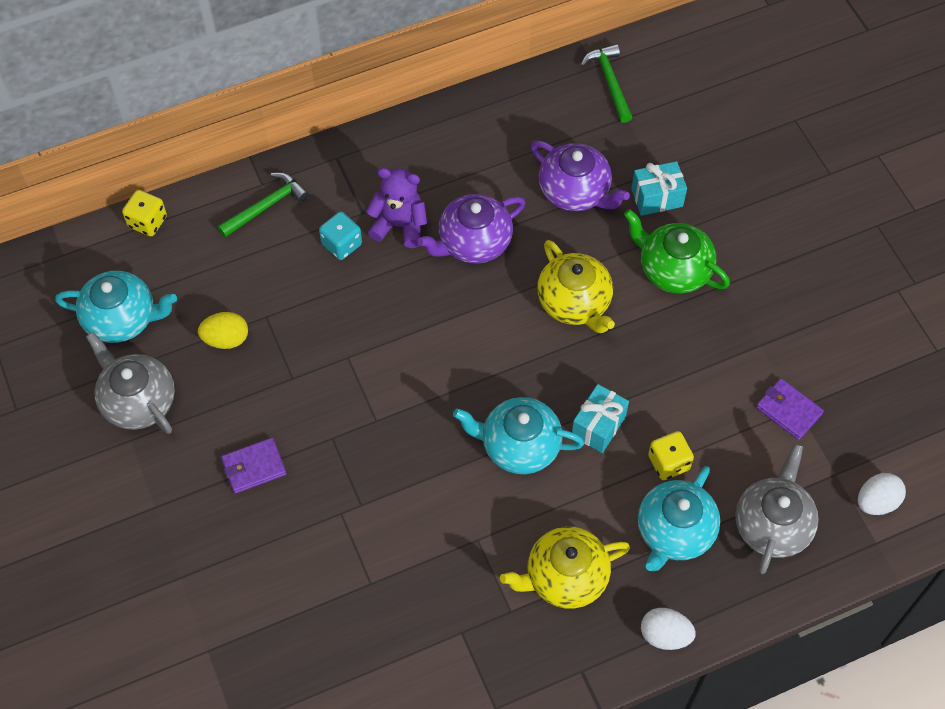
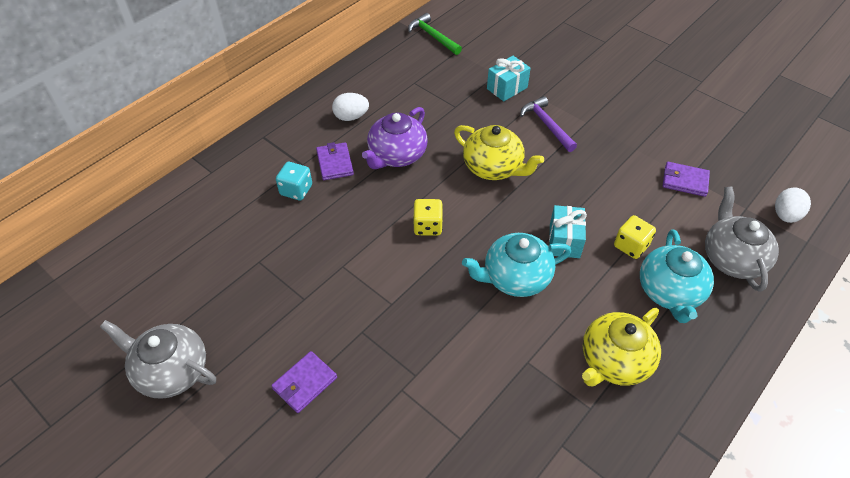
camera: 25 degrees left, 10 degrees down
turquoise teapot [55,271,177,343] -> none
yellow dice [122,190,167,236] -> yellow dice moved to [413,199,443,236]
yellow egg [198,312,248,349] -> none
green hammer [218,173,309,238] -> none
purple teddy bear [366,168,427,248] -> purple wallet [316,142,354,180]
purple teapot [531,141,630,211] -> none
green teapot [624,209,730,294] -> purple hammer [520,96,577,152]
white egg [641,608,696,650] -> white egg moved to [332,93,369,121]

